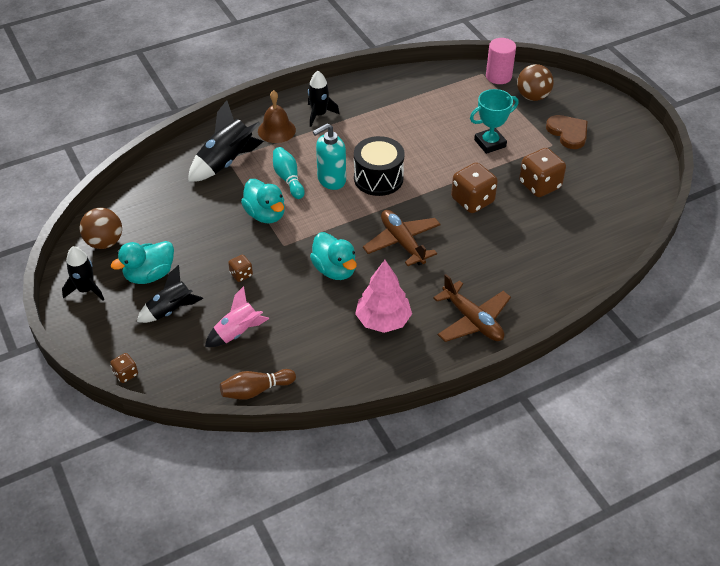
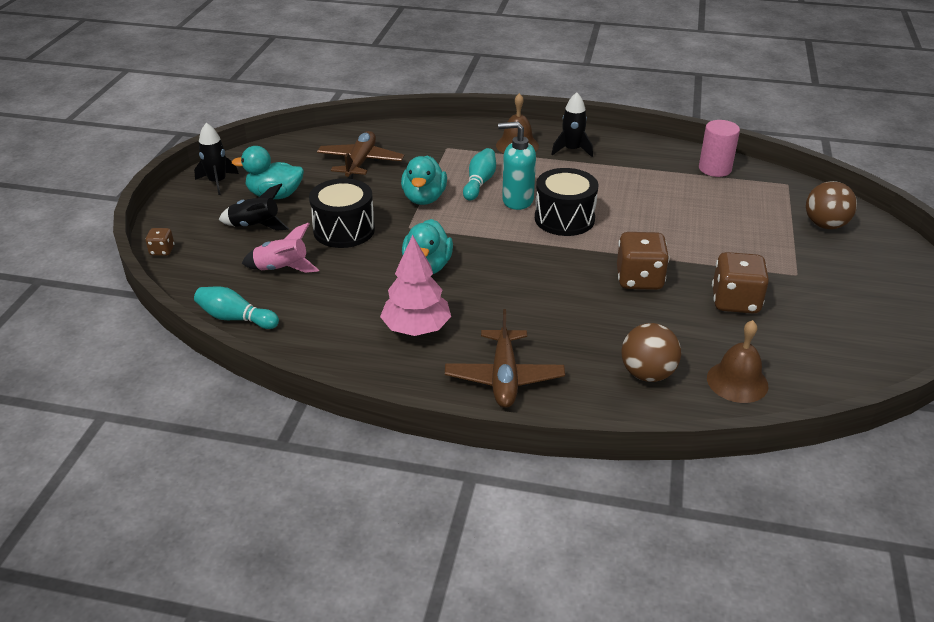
camera: 40 degrees right, 10 degrees down
brown ball [80,208,122,249] -> brown ball moved to [622,323,681,382]
black rocket [188,100,264,182] -> none
brown bowling pin [220,369,296,400] -> turquoise bowling pin [194,287,279,329]
brown dice [228,255,253,282] -> black drum [309,178,375,248]
brown plane [363,210,441,266] -> brown plane moved to [317,131,404,179]
turquoise trophy [470,89,518,154] -> none
pink cylinder [486,38,516,84] -> pink cylinder moved to [699,120,740,177]
brown heart [546,115,588,149] -> none
none -> brown bell [707,320,768,403]

